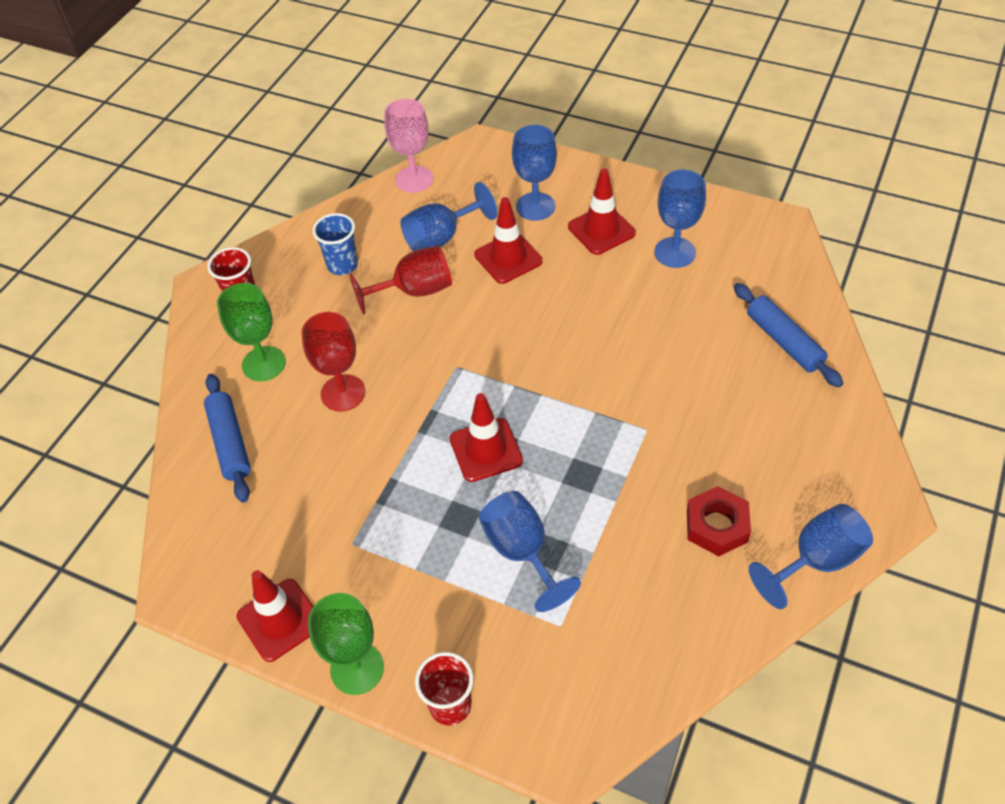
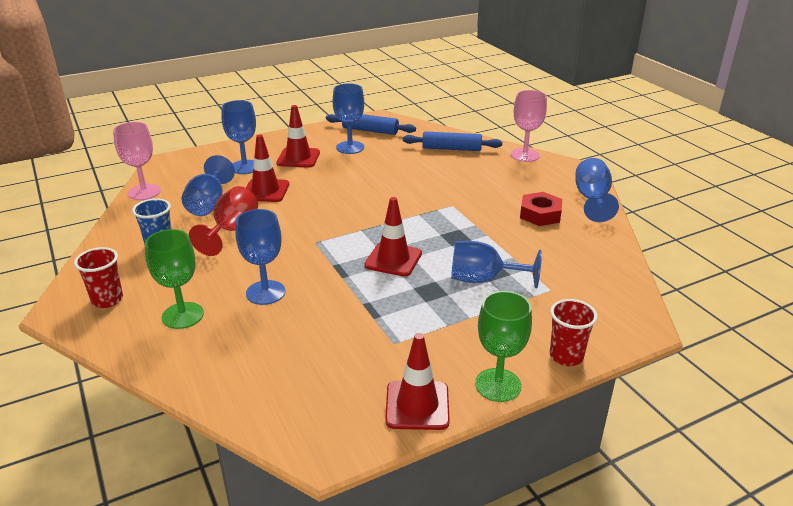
camera: 55 degrees left, 20 degrees down
blue rolling pin [204,374,251,503] -> blue rolling pin moved to [326,114,416,135]
red goblet [302,312,365,411] -> blue goblet [236,209,285,305]
none -> pink goblet [511,90,547,162]

